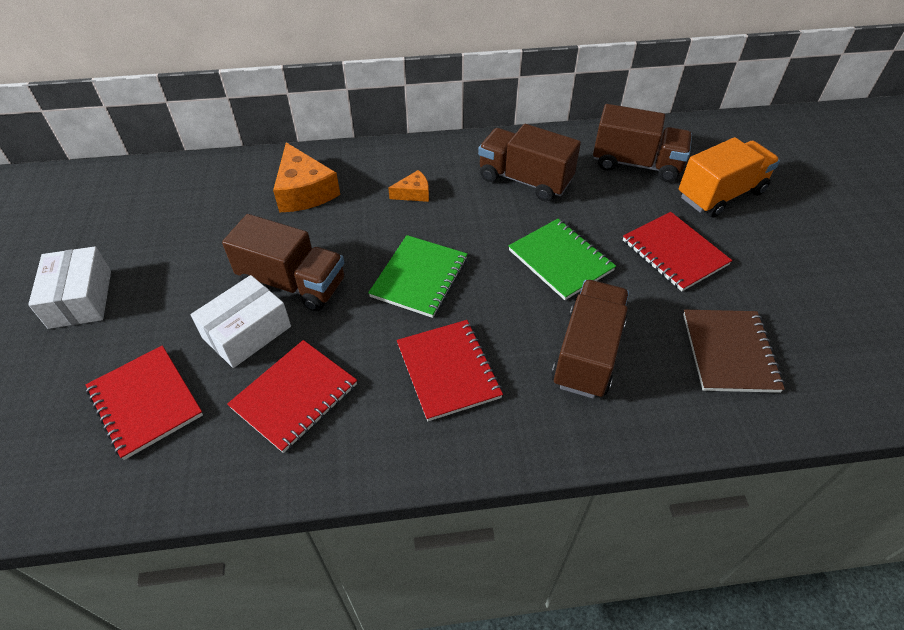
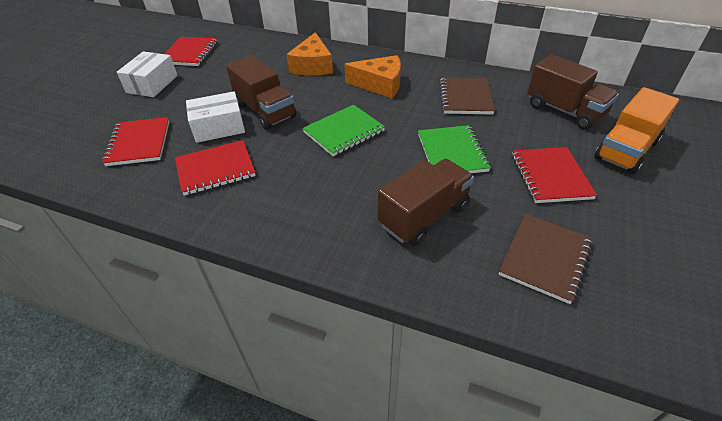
camera: 30 degrees right, 5 degrees down
orange cheese [388,170,429,202] -> orange cheese [344,55,401,98], size x1.89
red notebook [397,320,503,421] -> red notebook moved to [165,37,217,66]
brown truck [478,124,581,202] -> brown notebook [439,77,495,114]
orange truck [679,137,780,218] -> orange truck turned 135 degrees clockwise [594,87,679,174]

